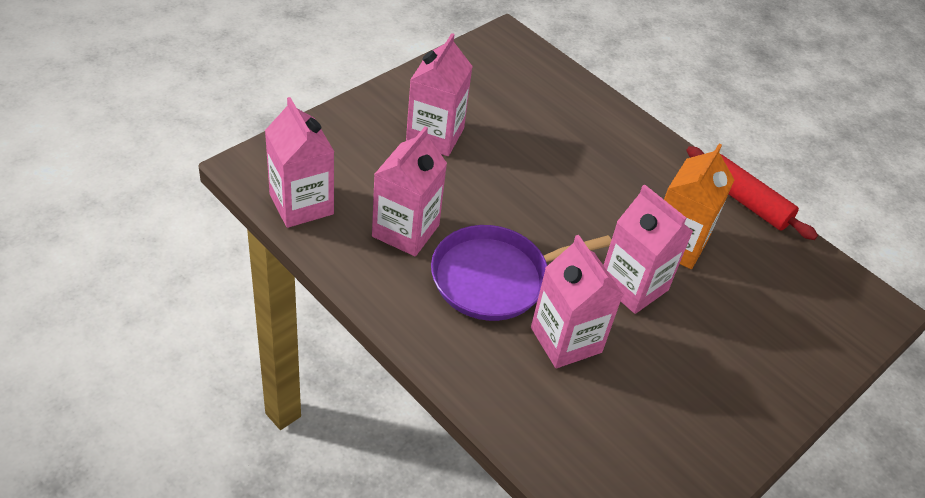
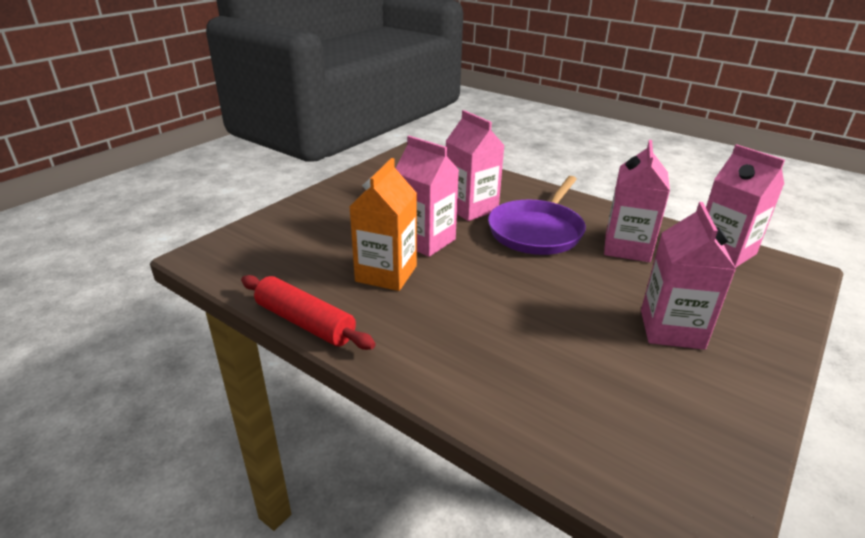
camera: 175 degrees right, 15 degrees down
purple pan [431,225,611,321] -> purple pan turned 150 degrees clockwise [488,176,586,255]

